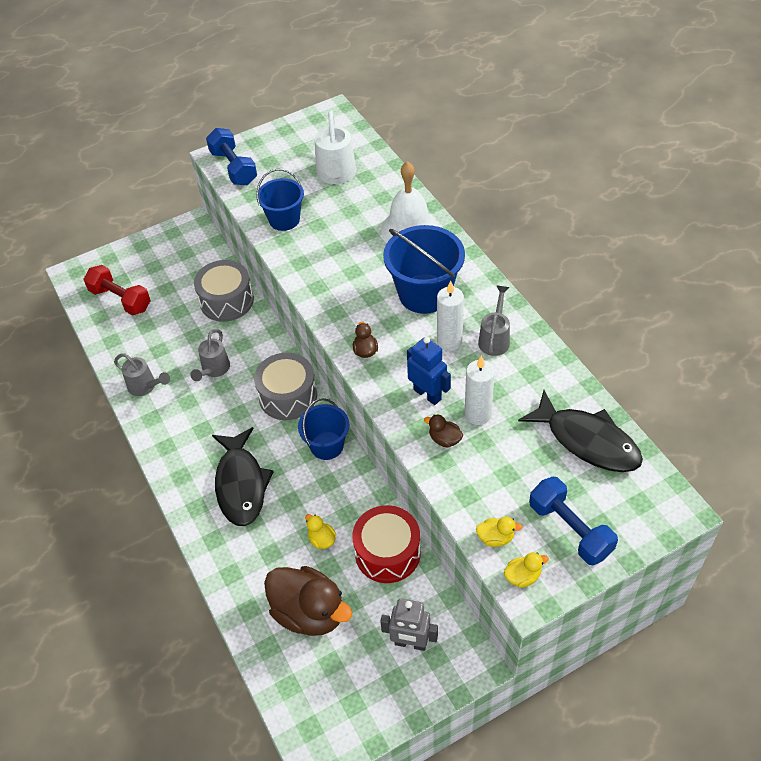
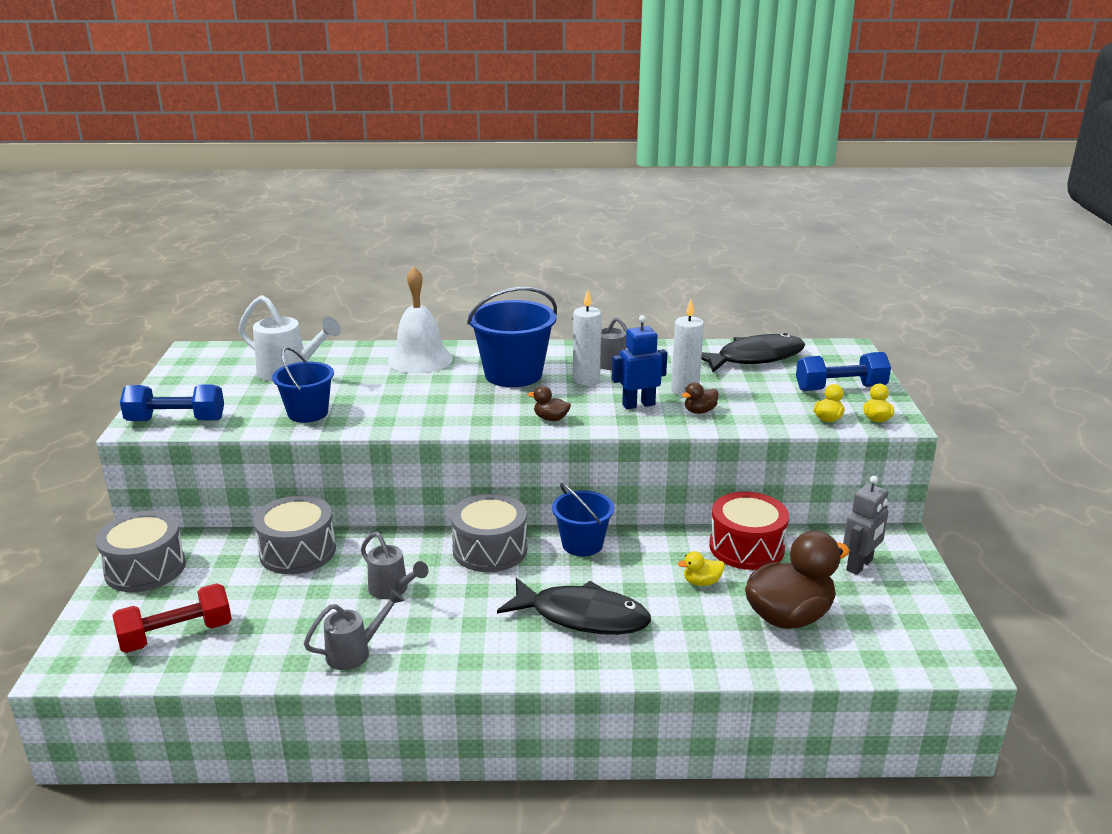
camera: 65 degrees left, 25 degrees down
none -> grey drum [95,511,186,592]

